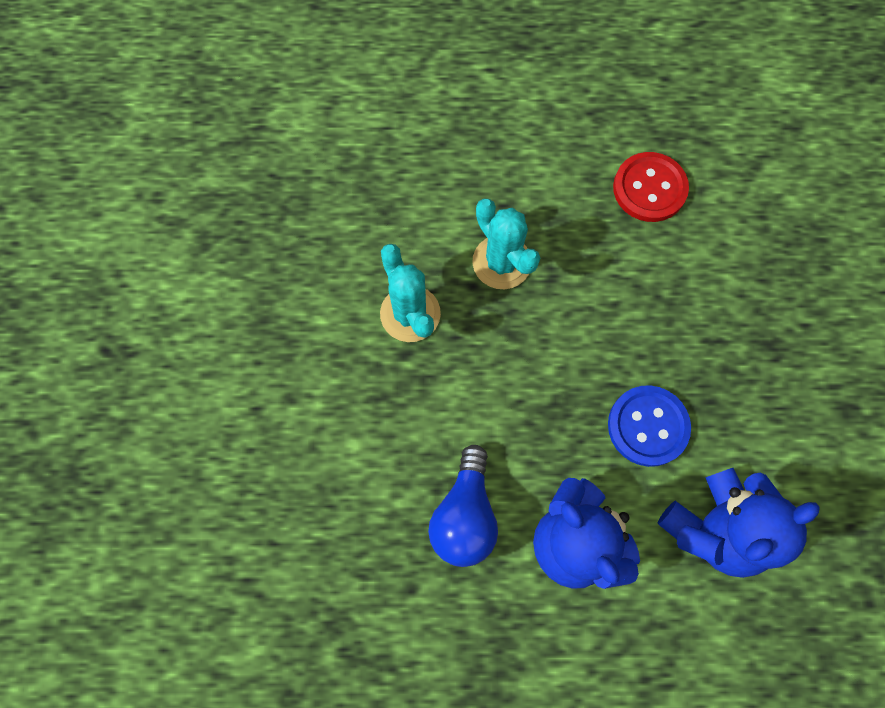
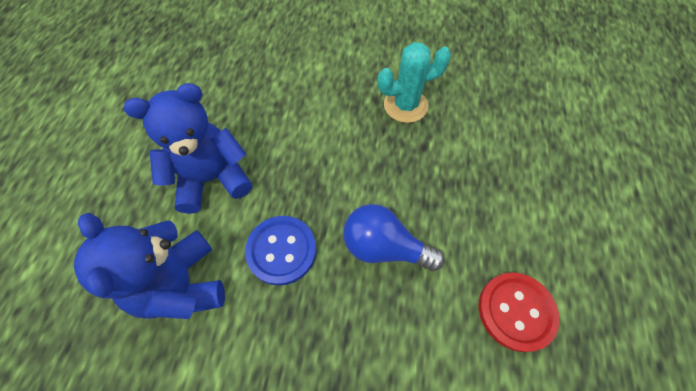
camera: 100 degrees right, 10 degrees down
blue light bulb [428,445,498,567] -> blue light bulb moved to [343,204,445,271]
turquoise cactus [472,199,540,289] -> none

